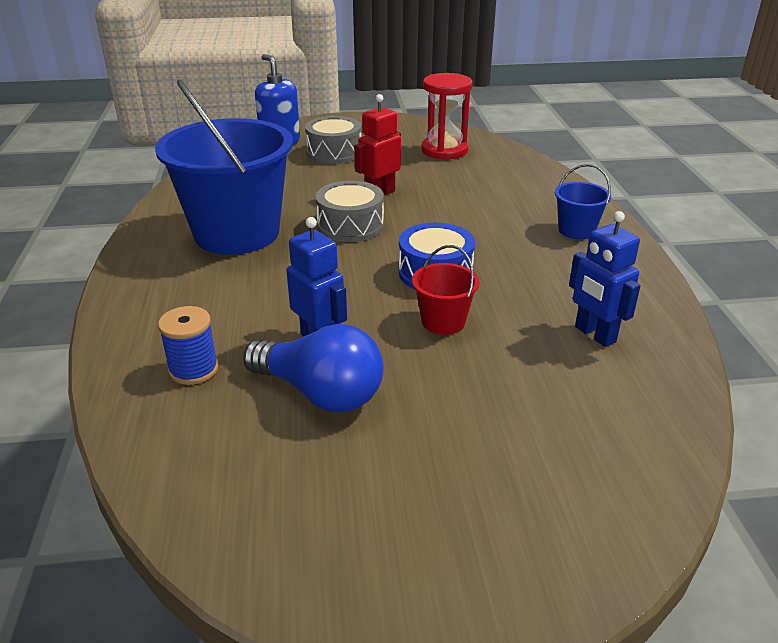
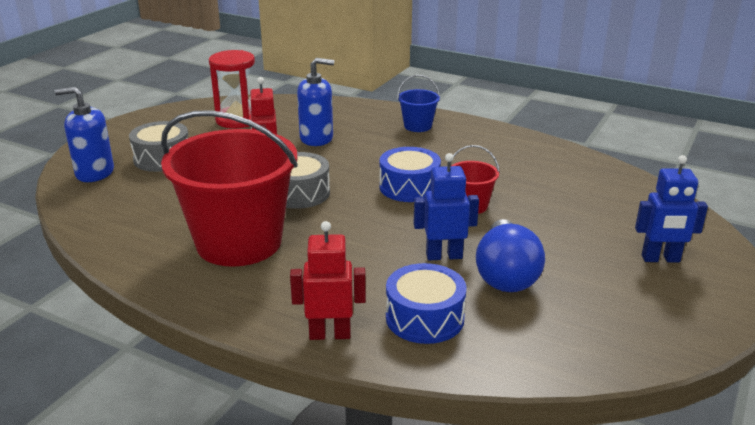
camera: 55 degrees left, 5 degrees down
blue bucket [155,80,293,255] -> red bucket [161,110,298,267]
blue spool [158,306,218,385] -> blue drum [386,263,467,344]
blue light bulb [243,324,384,412] -> blue light bulb turned 120 degrees clockwise [476,219,545,292]
blue robot [569,211,640,347] -> blue robot moved to [635,155,708,262]
none -> red robot [290,221,366,340]
none -> blue soap dispenser [297,58,334,146]

